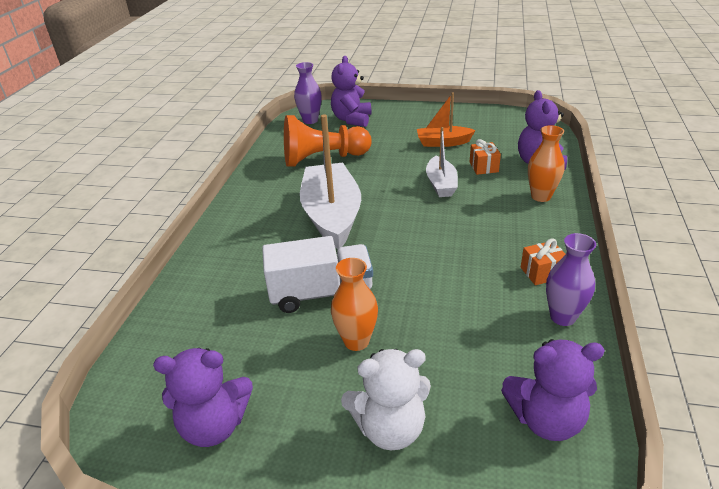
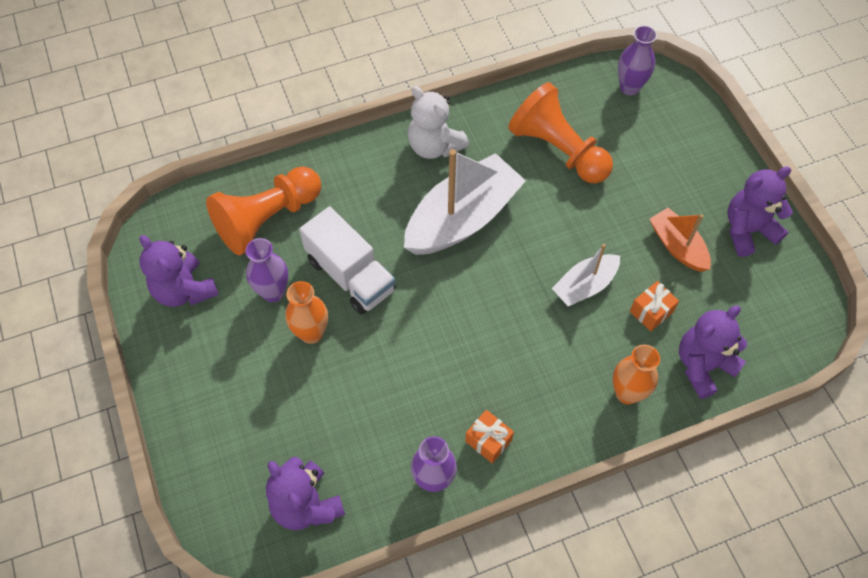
camera: 55 degrees right, 25 degrees up
purple teddy bear [331,56,372,127] -> purple teddy bear moved to [728,166,793,257]
white teddy bear [341,349,431,450] -> white teddy bear moved to [408,86,469,159]
none -> orange pawn [206,166,321,255]
none -> purple vase [246,238,288,302]

